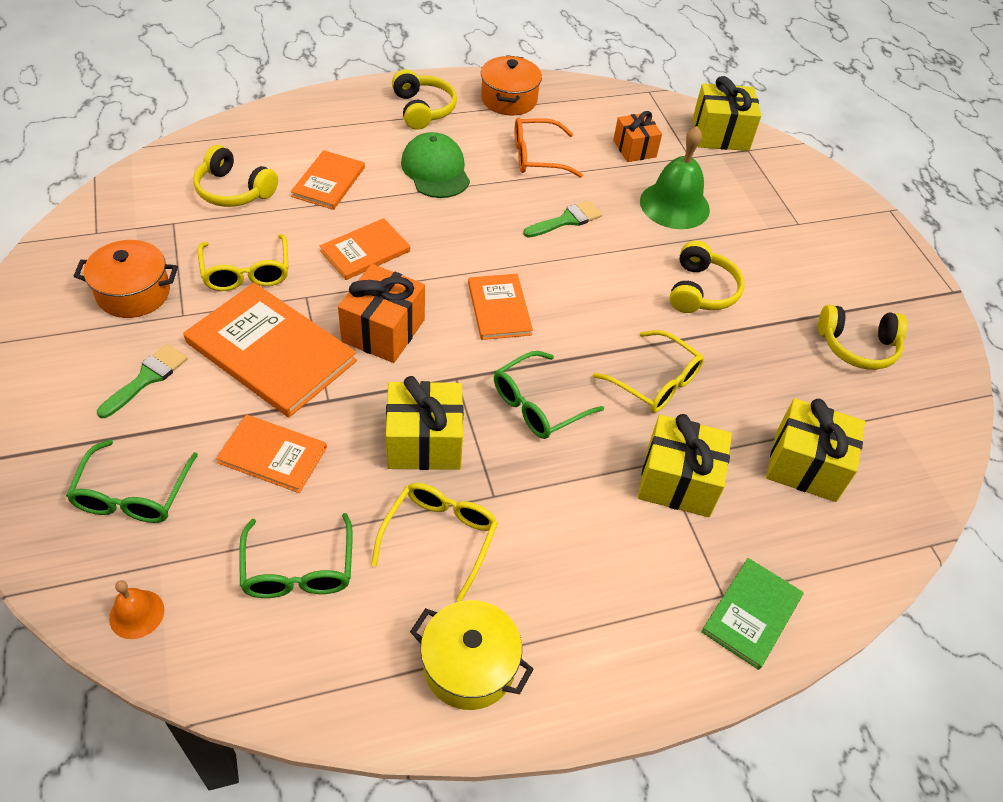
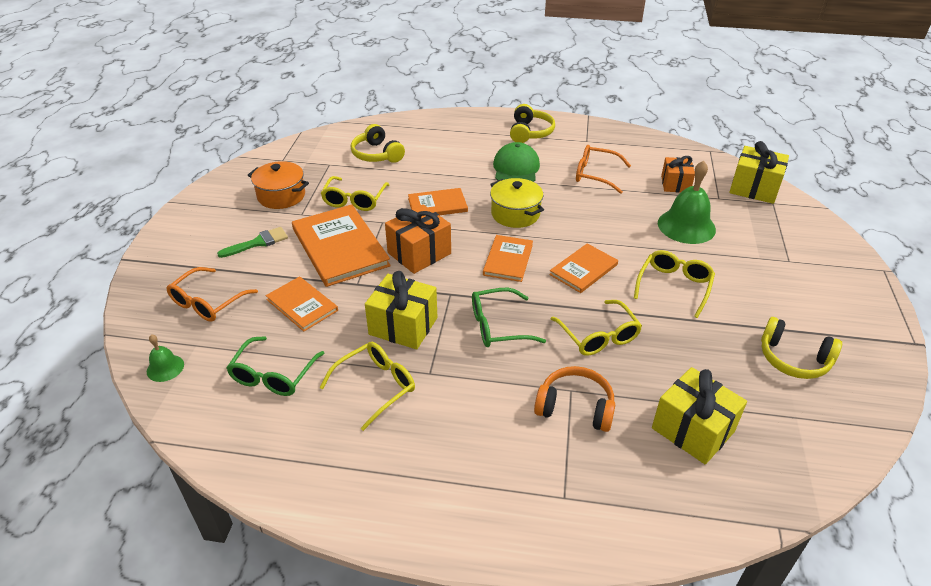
camera: 30 degrees right, 10 degrees down
green glasses [66,439,198,523] -> orange glasses [167,267,258,322]
orange bell [109,580,164,639] -> green bell [147,334,184,382]
orange book [291,150,365,210] -> orange book moved to [549,243,618,293]
yellow pot [410,600,534,710] -> yellow pot moved to [490,178,544,228]
orange pot [481,55,542,116] -> none
green brush [523,200,602,238] -> none
yellow gift [638,414,732,517] -> orange headphones [534,366,615,432]
yellow headphones [670,241,744,313] -> yellow glasses [634,250,715,318]
green book [701,558,804,670] -> none

